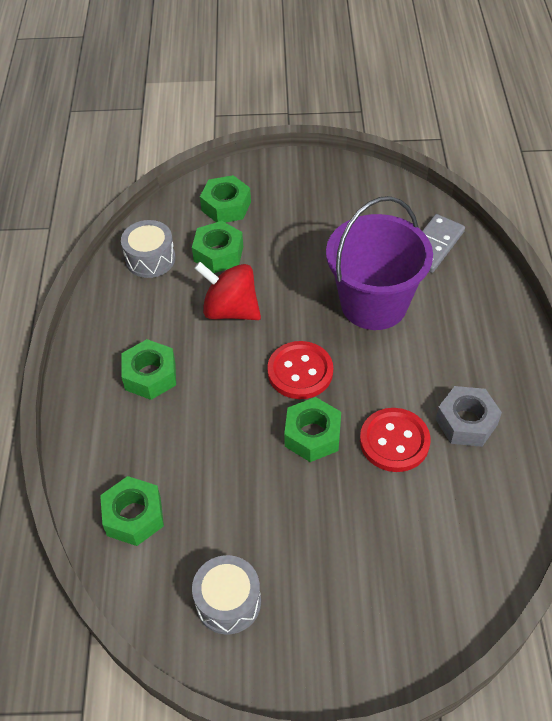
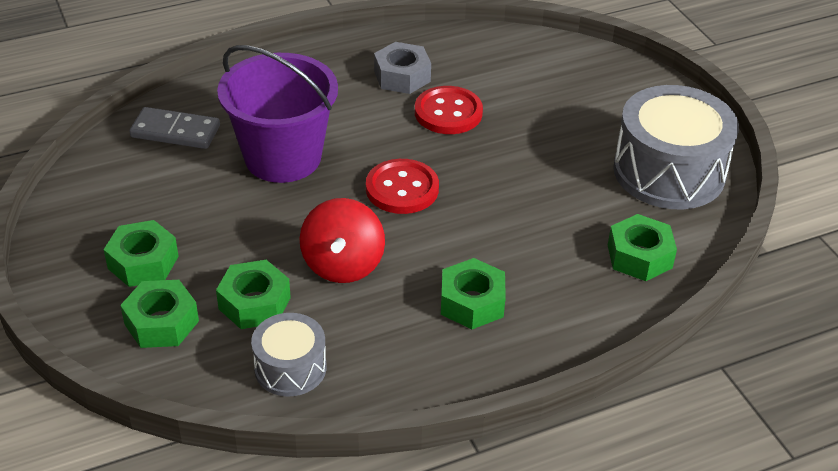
camera: 115 degrees left, 10 degrees down
grey drum [192,555,261,634] -> grey drum [613,85,739,209], size x1.85
green nut [284,397,341,462] -> green nut moved to [104,220,179,287]

